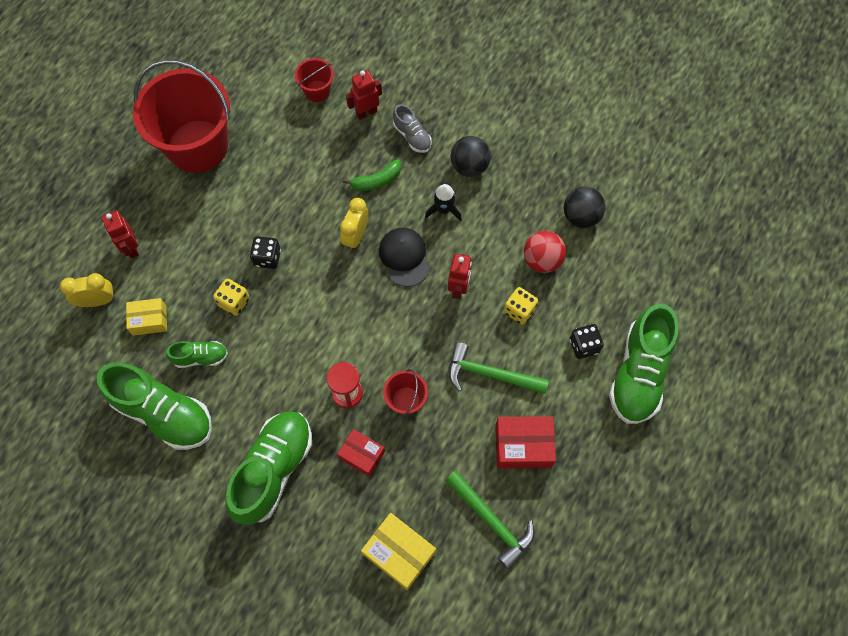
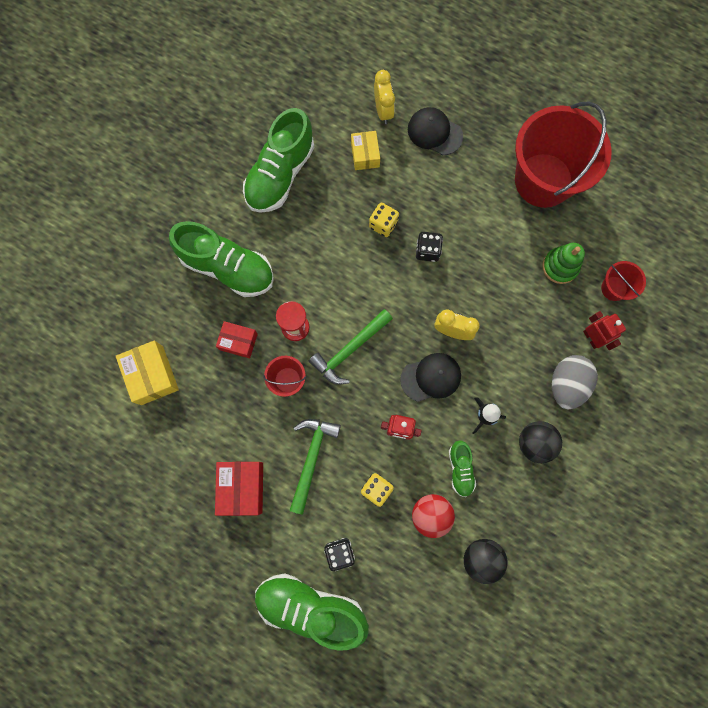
camera: 90 degrees right, 10 degrees up
red robot [102,211,139,258] -> black cap [408,107,463,155]
green shoe [166,341,228,368] -> green shoe moved to [449,440,476,497]
red box [337,429,385,477] -> red box turned 75 degrees clockwise [216,321,258,358]
green banana [343,159,401,191] -> none
yellow box [361,513,436,590] -> yellow box turned 60 degrees counterclockwise [116,341,179,405]
grey shoe [393,105,432,153] -> grey egg [552,355,598,409]
green hammer [445,471,534,569] -> green hammer moved to [309,309,393,385]
none -> green stacking toy [542,243,585,284]

